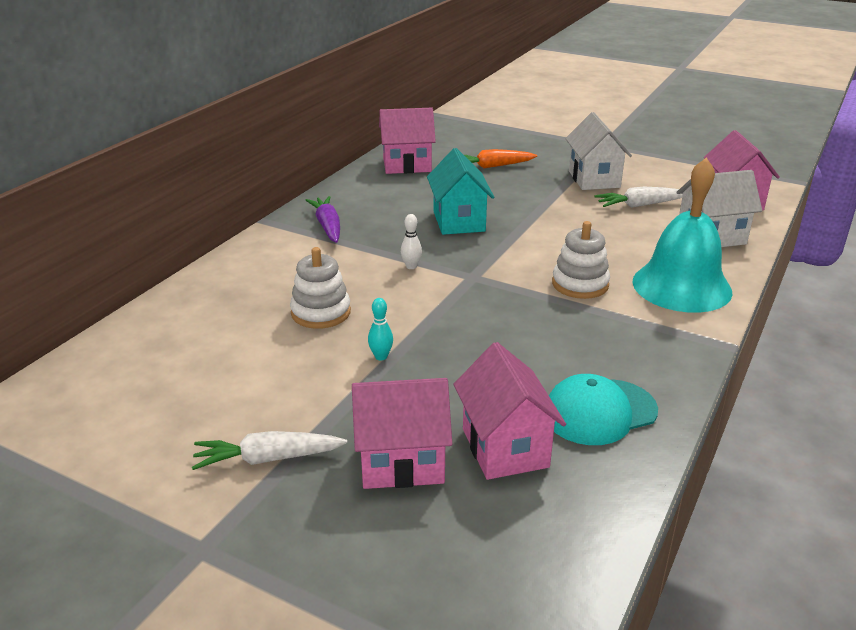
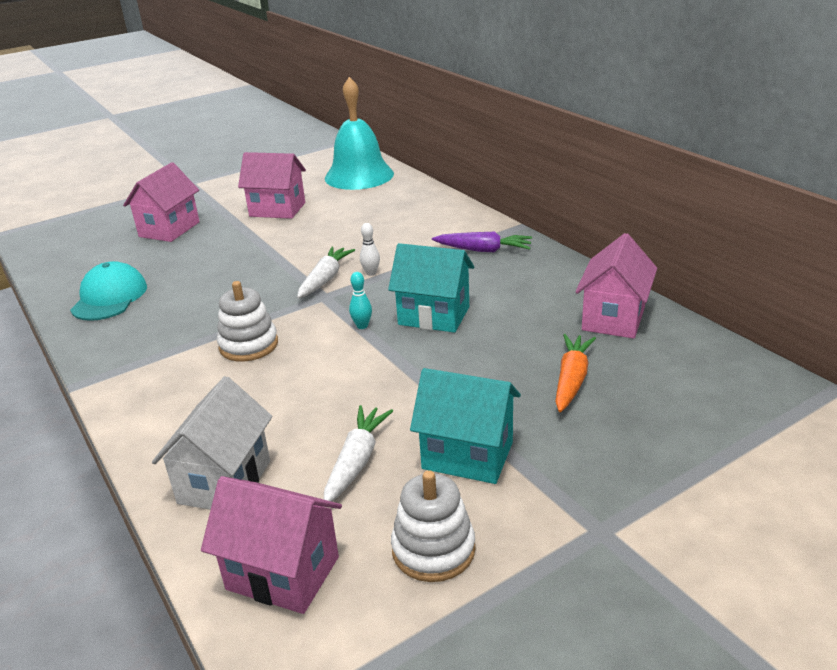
camera: 120 degrees right, 0 degrees up
white carrot [192,431,347,470] -> white carrot moved to [297,246,355,298]
white stacking toy [290,247,351,329] -> white stacking toy moved to [391,470,476,582]
turquoise bowling pin [368,298,393,360] -> turquoise bowling pin moved to [349,272,372,329]
pink house [454,342,566,480] -> pink house moved to [238,152,306,219]
white house [565,112,632,190] -> turquoise house [410,368,521,484]
turquoise bell [633,158,732,313] -> turquoise bell moved to [325,77,394,190]

